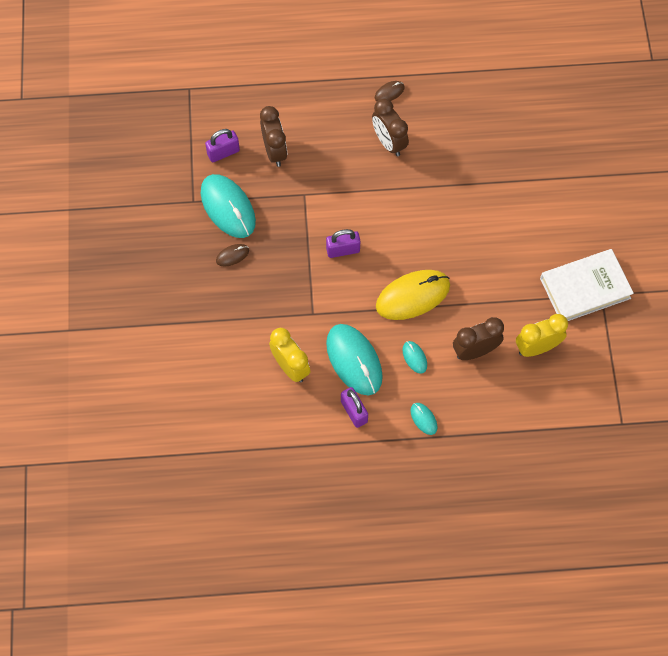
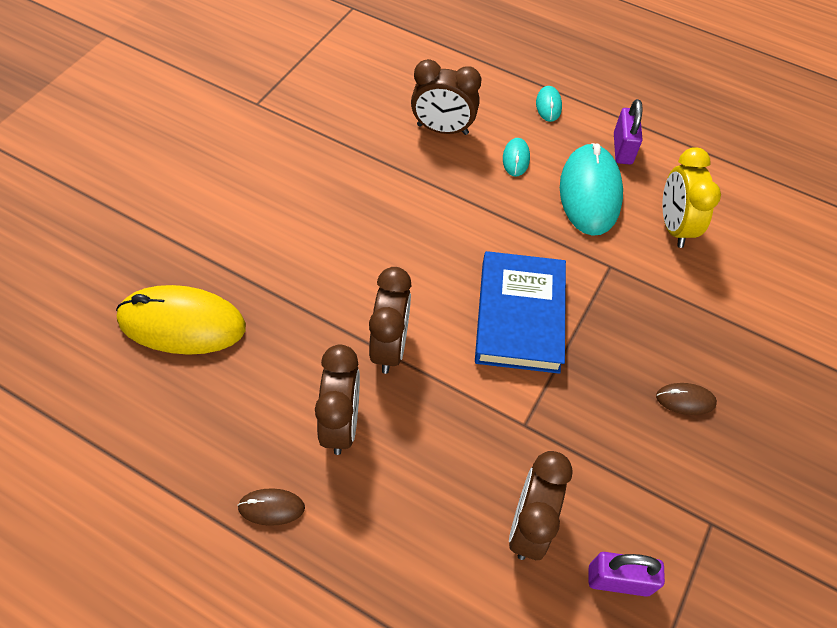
camera: 150 degrees left, 10 degrees down
turquoise mouse [201,174,256,238] -> none
purple padlock [326,229,360,258] -> blue book [475,251,566,374]
yellow mouse [376,270,450,320] -> yellow mouse moved to [116,285,246,355]
yellow clock [516,314,568,357] -> none
white book [540,249,634,321] -> none
none -> brown clock [369,267,412,374]

